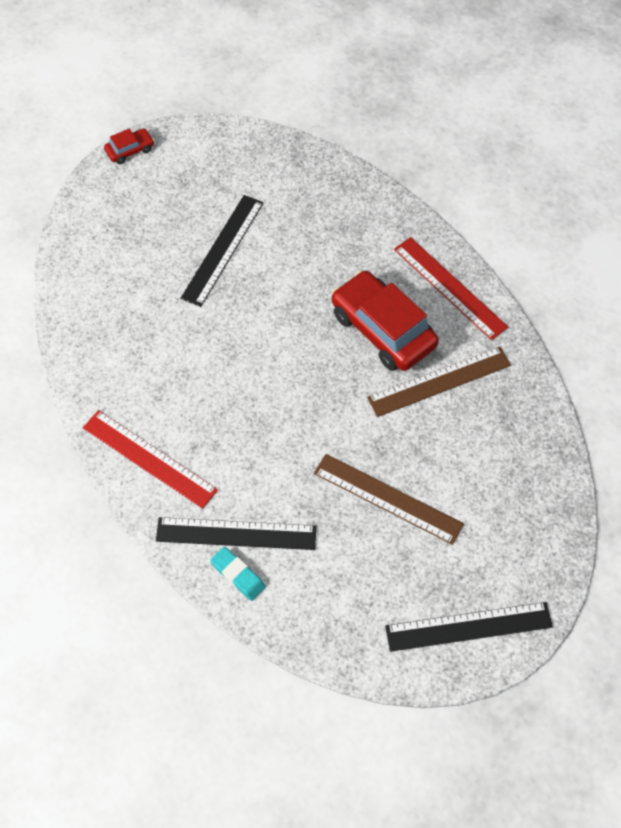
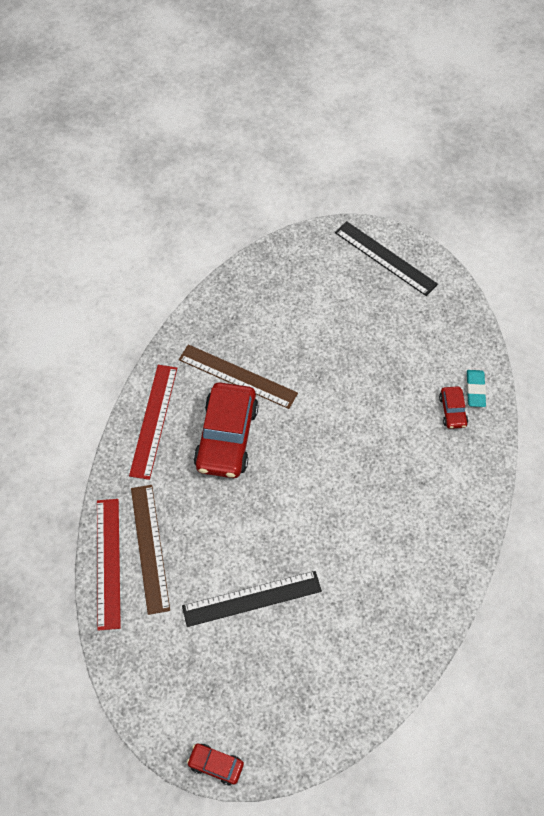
camera: 130 degrees left, 0 degrees up
red ruler [83,410,218,509] -> red ruler moved to [97,499,121,631]
black ruler [156,517,317,550] -> red car [439,386,468,429]
brown ruler [314,454,464,545] -> brown ruler moved to [131,485,170,615]

